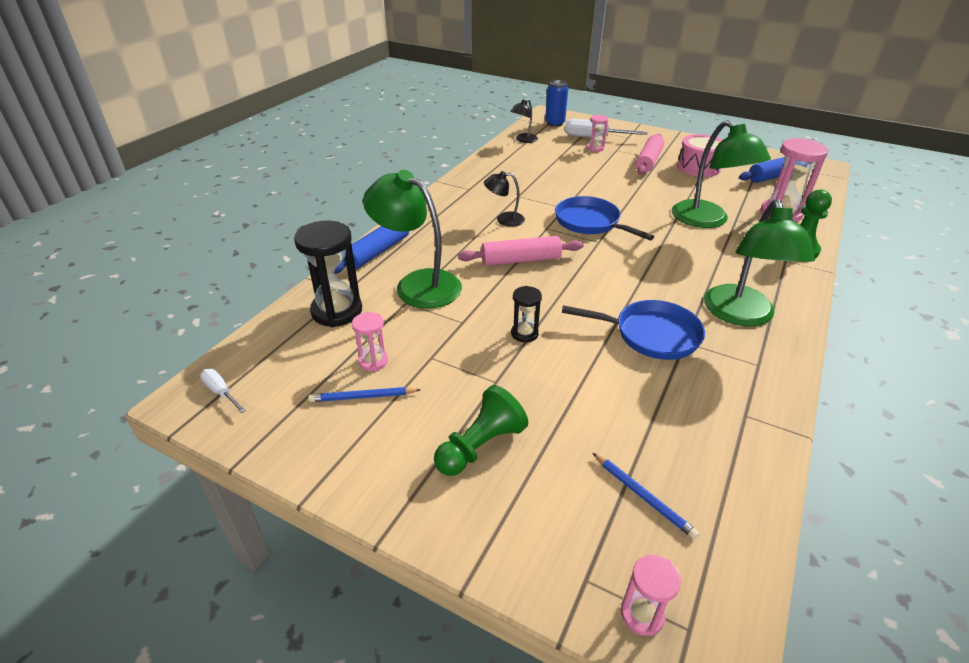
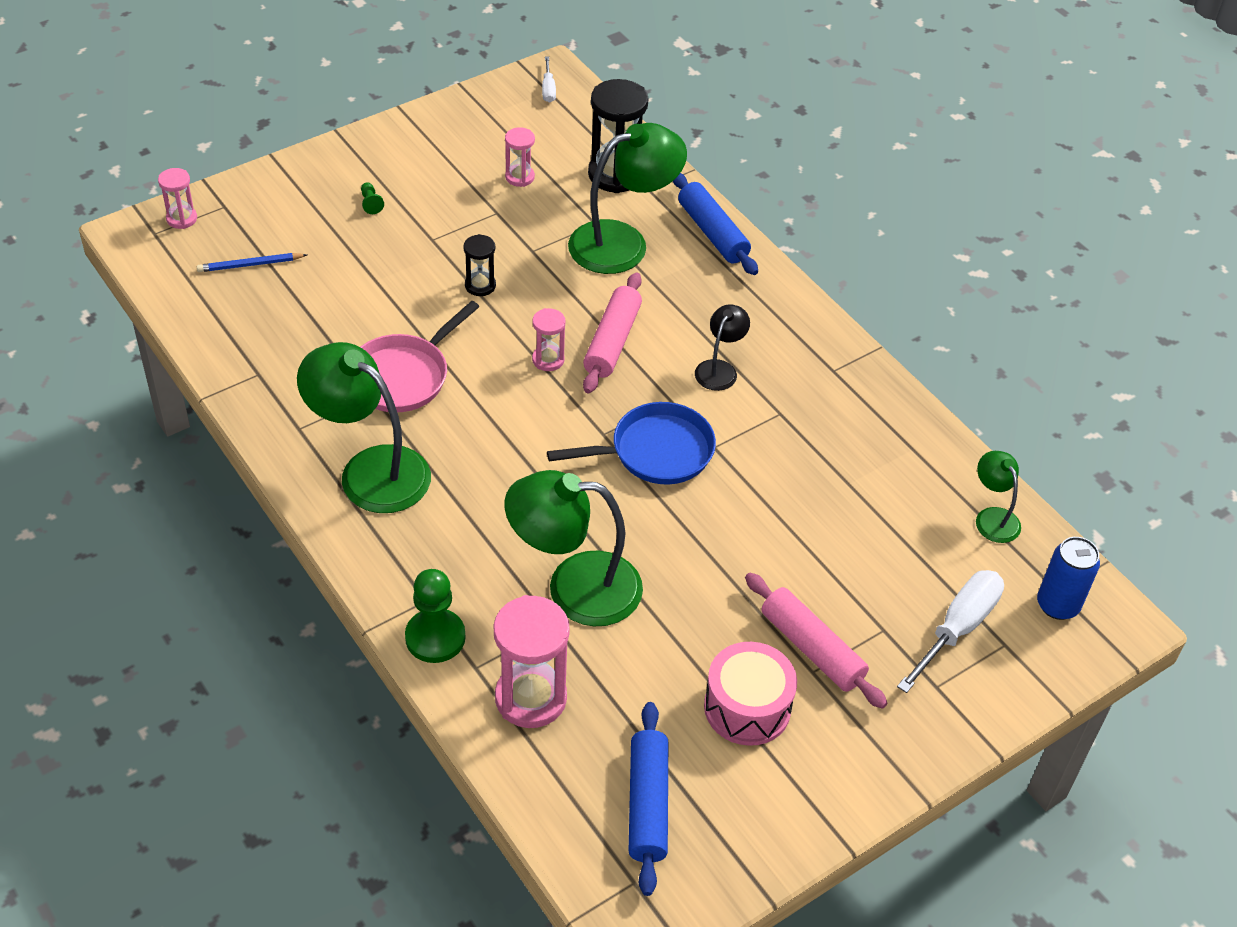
camera: 115 degrees right, 10 degrees up
white screwdriver [200,369,246,413] -> white screwdriver turned 105 degrees clockwise [542,57,556,103]
blue pencil [309,387,421,402] -> none
green pawn [434,385,528,476] -> green pawn [361,182,384,214], size x0.45
black lamp [510,99,538,143] -> green lamp [976,451,1021,543]
blue pan [562,300,705,360] -> pink pan [361,301,480,412]
pink hourglass [587,115,608,152] -> pink hourglass moved to [532,308,566,371]

